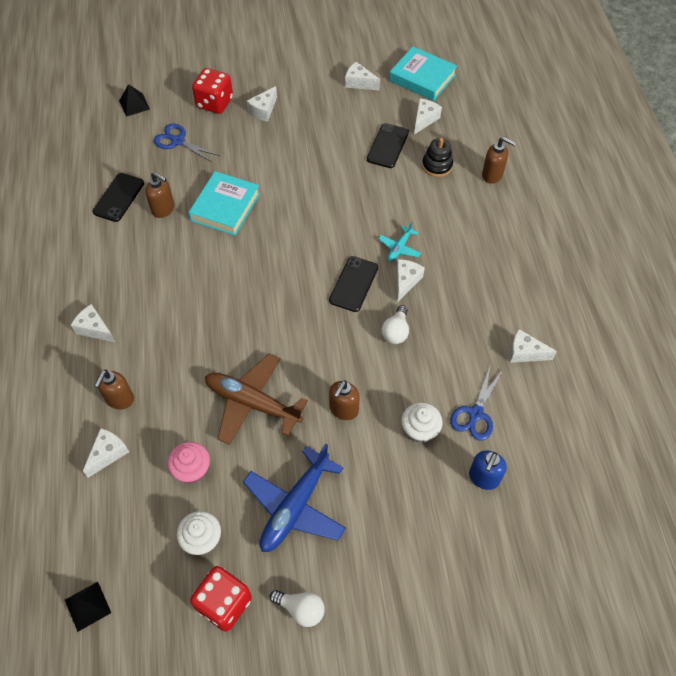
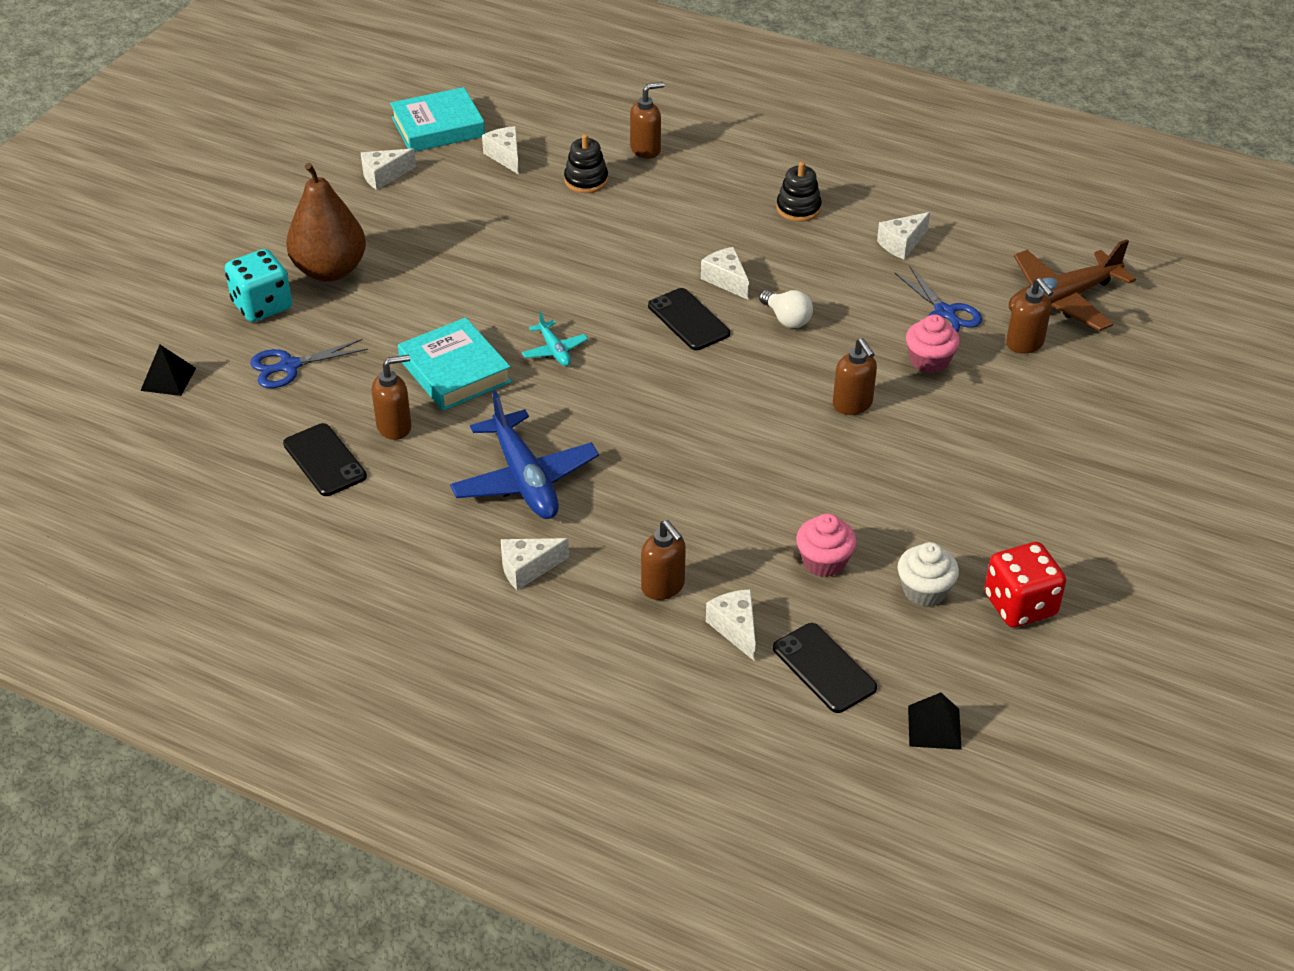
camera: 55 degrees left, 15 degrees down
red dice [192,68,233,114] -> turquoise dice [225,249,292,322]
brown plane [205,353,308,445] -> brown plane moved to [1009,239,1136,331]
blue plane [243,443,346,552] -> blue plane moved to [450,390,599,519]
white cheese [247,86,277,122] -> brown pear [286,163,366,282]
white light bulb [270,590,325,627] -> none
black phone [367,123,409,168] -> black phone moved to [773,623,877,713]
turquoise plane [378,222,421,262] -> turquoise plane moved to [522,311,588,366]
white cupcake [401,402,443,443] -> pink cupcake [906,314,960,373]
blue soap dispenser [469,451,507,490] -> brown soap dispenser [1006,278,1053,353]
none -> black stacking toy [776,162,822,222]

